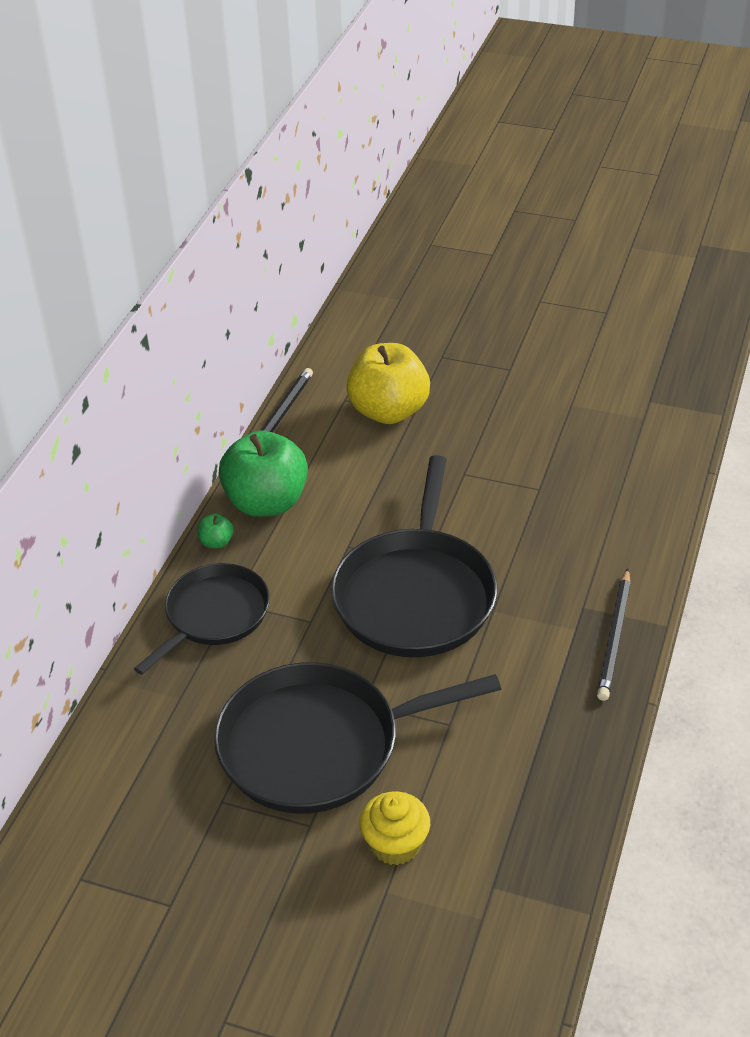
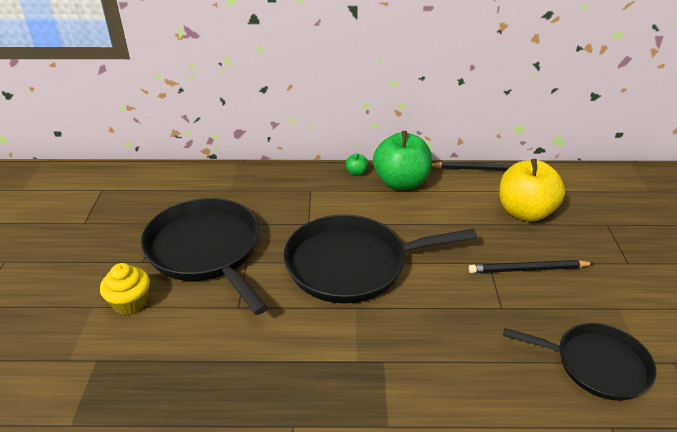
camera: 70 degrees right, 5 degrees down
black pan [134,563,270,675] -> black pan moved to [503,323,656,401]
black pencil [597,568,631,701] -> black pencil moved to [468,260,594,273]

